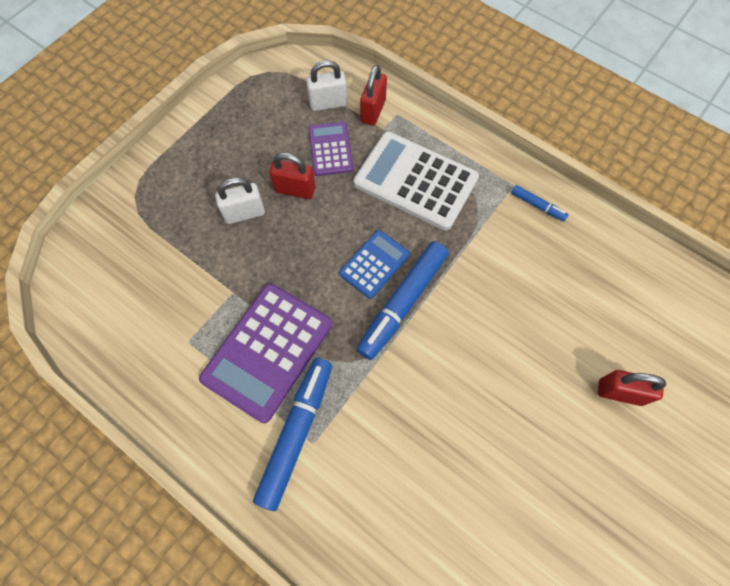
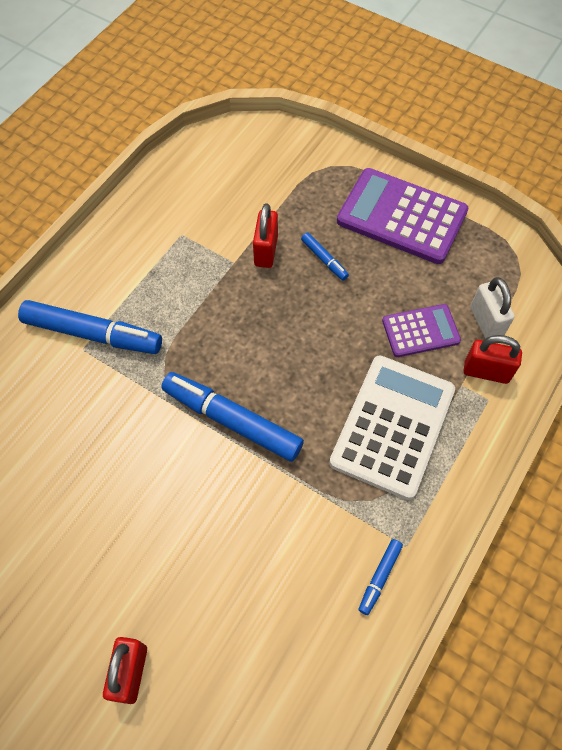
camera: 85 degrees right, 5 degrees down
purple calculator [199,283,332,423] -> purple calculator moved to [337,168,468,264]
white padlock [215,177,265,224] -> blue marker [301,232,349,281]
red padlock [269,152,315,199] -> red padlock moved to [253,203,278,268]
blue calculator [339,230,410,299] -> none

